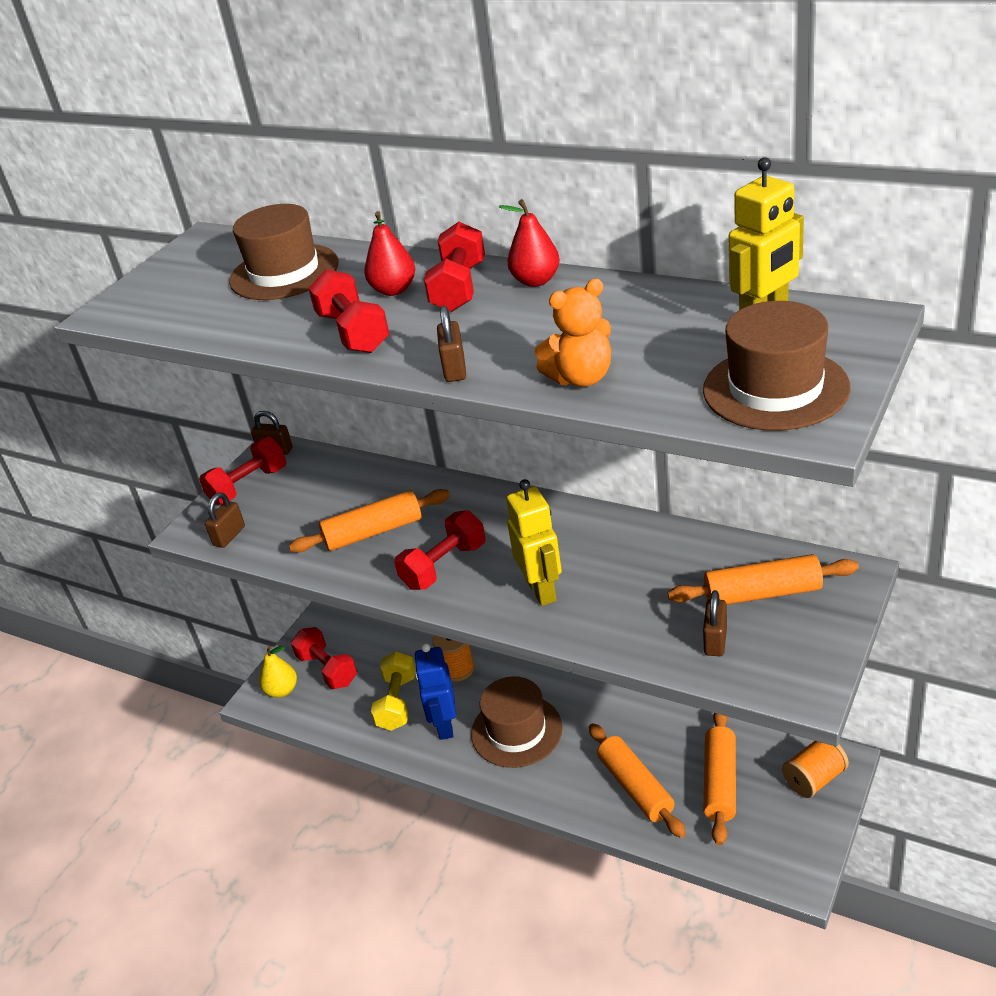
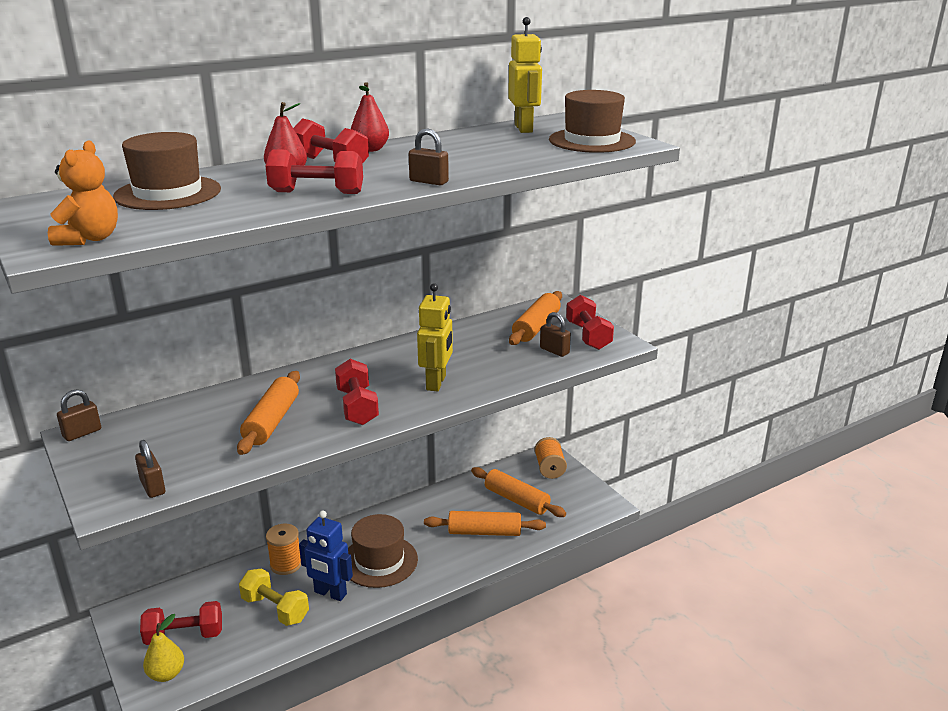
camera: 65 degrees left, 10 degrees down
red dumbbell [199,437,286,505] -> red dumbbell moved to [566,295,614,350]
yellow robot [506,479,562,606] -> yellow robot turned 90 degrees clockwise [417,283,453,391]
orange teddy bear [535,279,611,387] -> orange teddy bear moved to [48,140,118,246]

